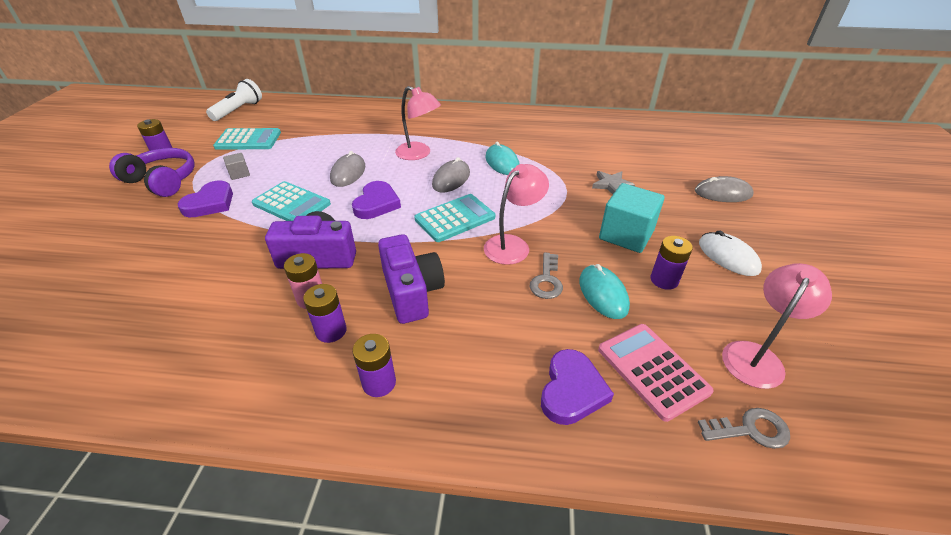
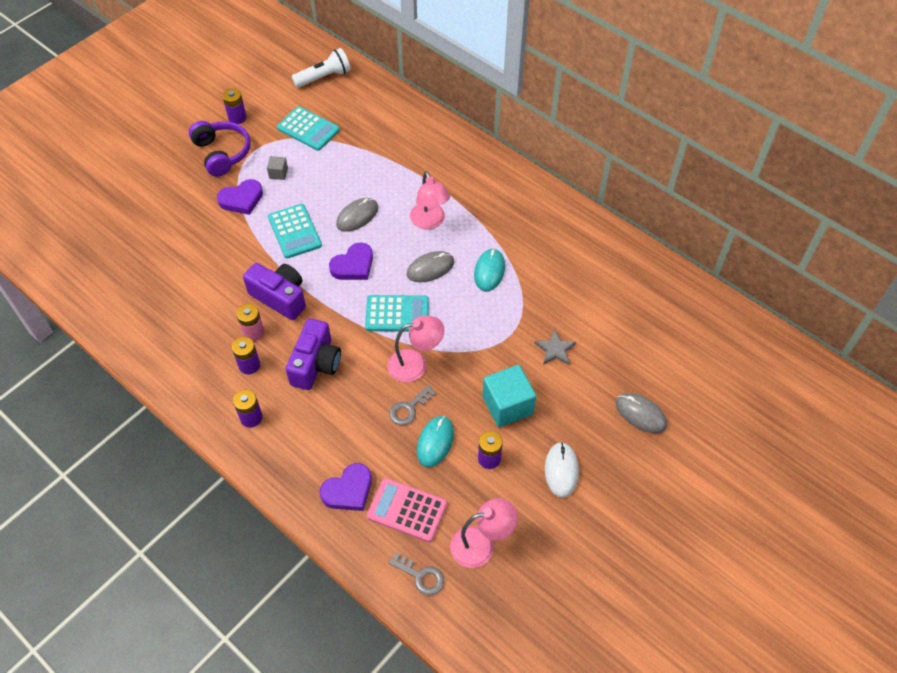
camera: 35 degrees right, 15 degrees up
pink calculator [598,324,714,422] -> pink calculator turned 75 degrees counterclockwise [367,478,447,542]

